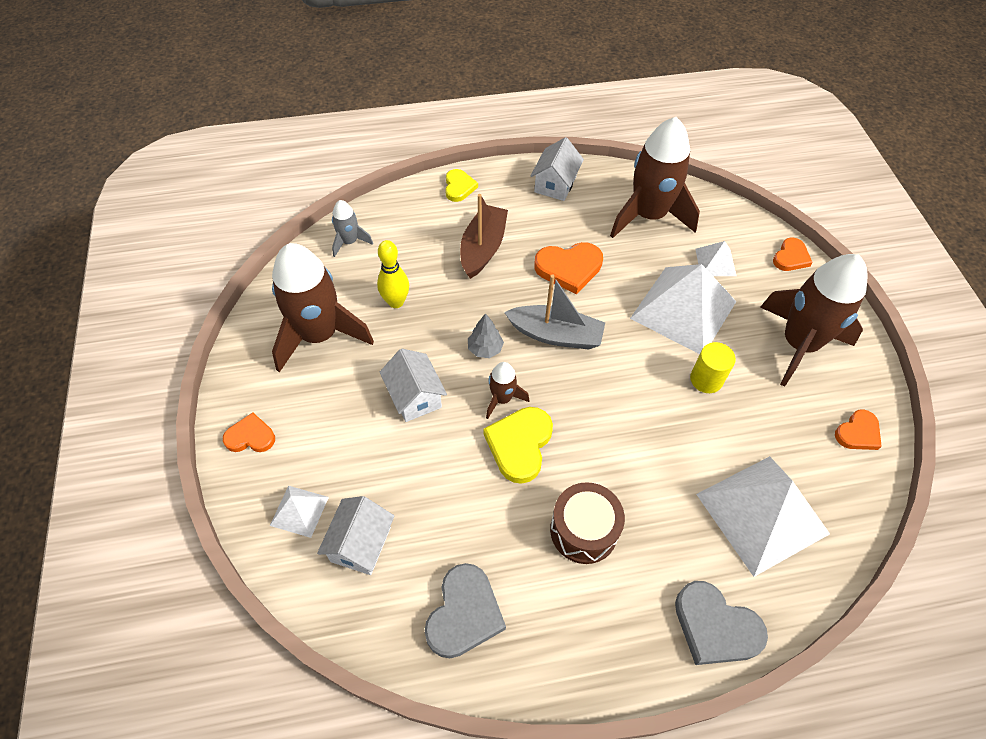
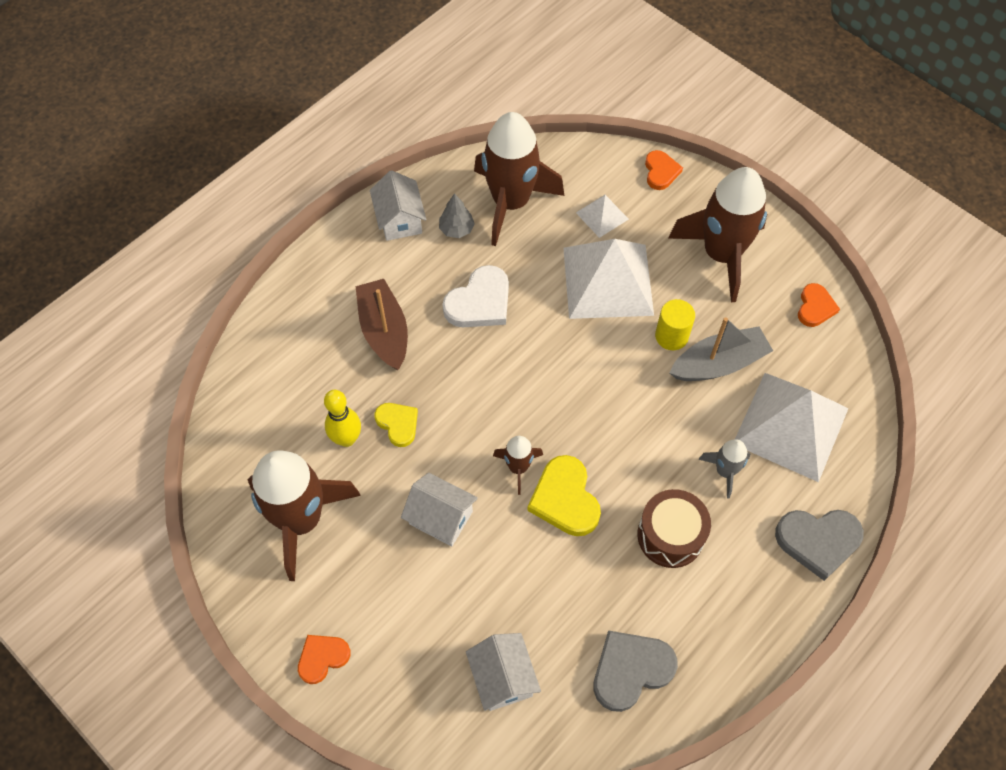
camera: 35 degrees left, 5 degrees up
white pyramid [270,486,329,538] -> none
grey rocket [332,200,373,257] -> grey rocket moved to [698,439,750,499]
grey heart [425,563,506,658] -> grey heart turned 105 degrees counterclockwise [594,630,678,712]
yellow heart [445,169,478,202] -> yellow heart moved to [375,403,418,447]
grey tree [468,313,504,358] -> grey tree moved to [439,193,475,238]
grey boat [504,274,605,349] -> grey boat moved to [670,317,773,381]
orange heart [534,242,603,294] -> white heart [442,265,509,327]

